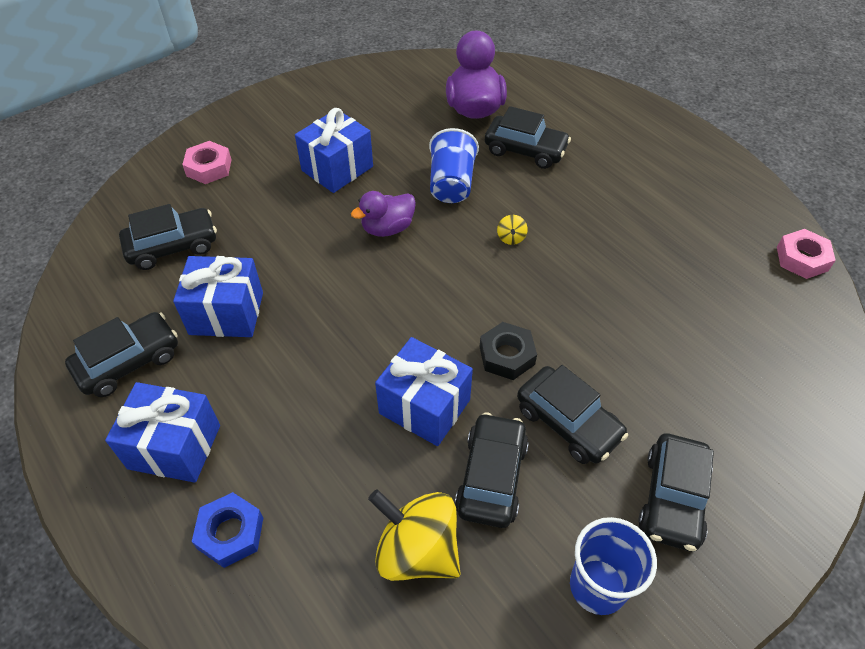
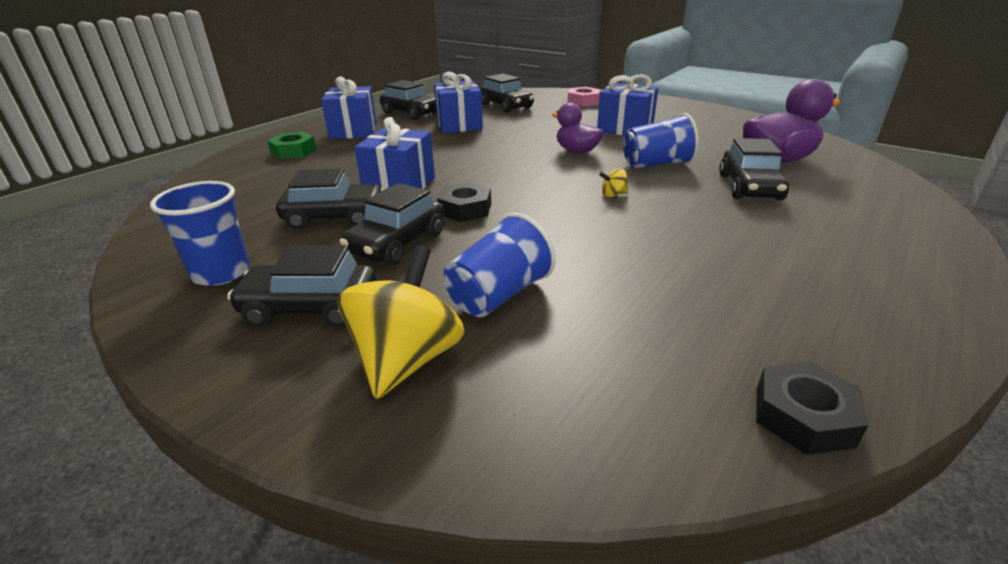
camera: 75 degrees right, 20 degrees down
blue nut [192,492,263,568] -> green nut [267,132,316,159]
yellow spinning top [368,489,460,581] -> yellow spinning top moved to [338,245,464,399]
pink nut [777,229,836,279] -> black nut [756,361,868,455]
none -> blue cup [444,213,556,317]

